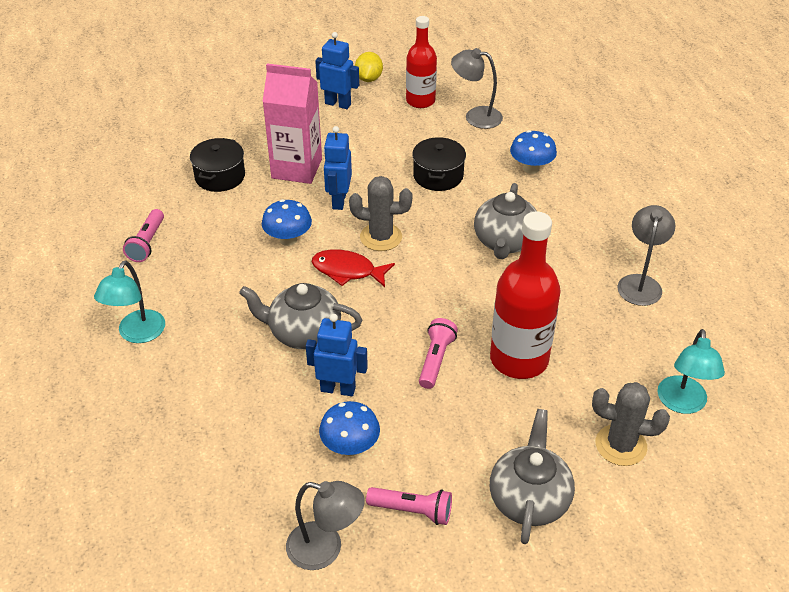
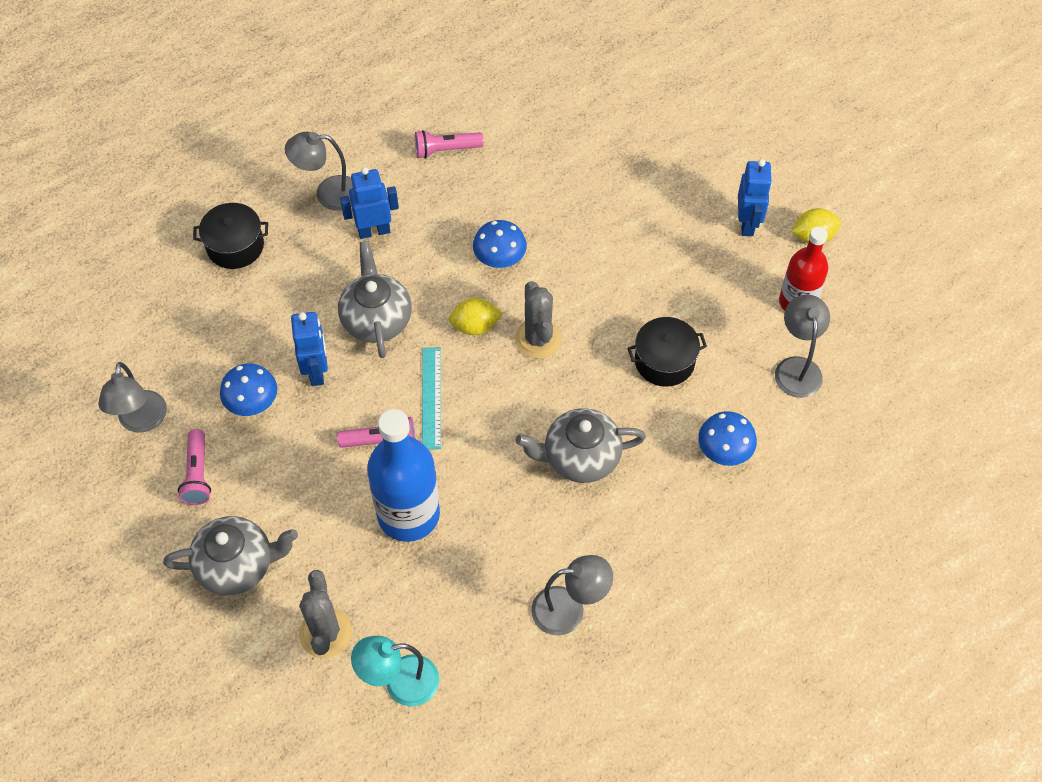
camera: 70 degrees right, 15 degrees up
turquoise lamp [94,261,165,343] -> grey lamp [285,132,353,211]
black pot [190,138,245,192] -> black pot moved to [193,203,268,269]
pink carton [262,64,322,184] -> none
red fish [312,249,395,287] -> yellow lemon [449,298,503,335]
blue robot [324,126,352,210] -> blue robot moved to [340,167,399,239]
red bottle [490,212,561,379] -> blue bottle [367,409,440,542]
none -> turquoise ruler [422,347,441,449]

